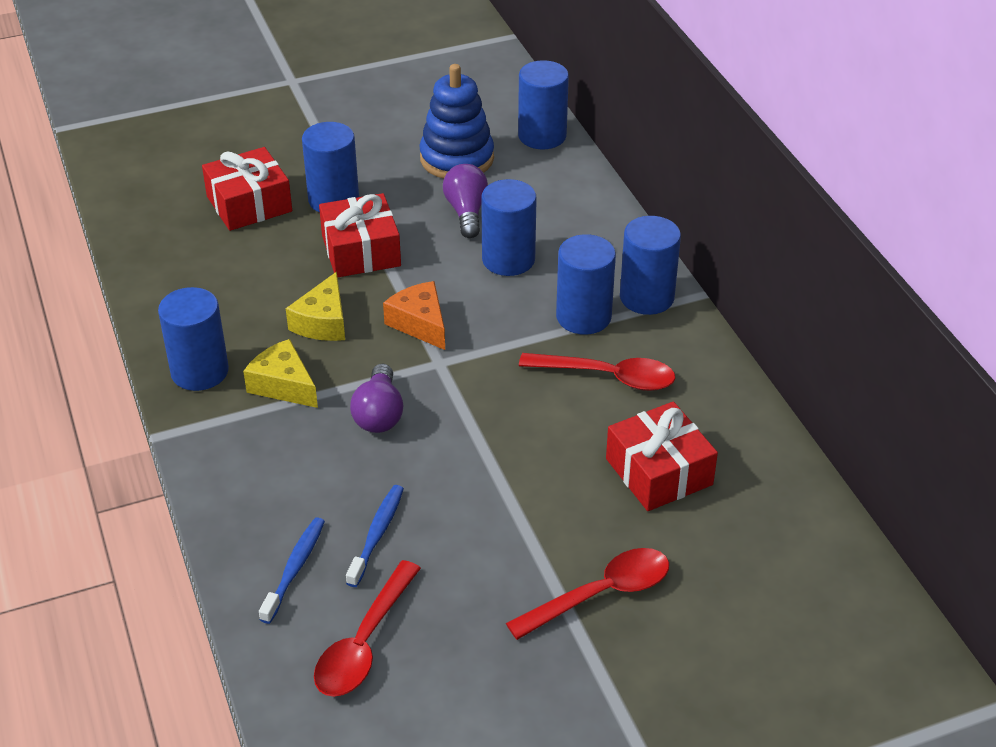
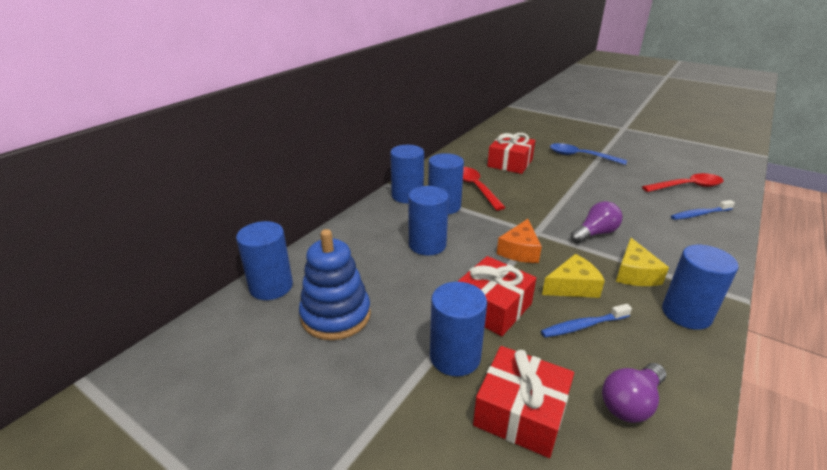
camera: 125 degrees left, 10 degrees down
blue toothbrush [346,485,404,587] -> blue toothbrush moved to [541,304,632,337]
purple light bulb [443,164,488,238] -> purple light bulb moved to [602,363,666,423]
red spoon [506,548,669,640] -> blue spoon [550,143,627,165]

